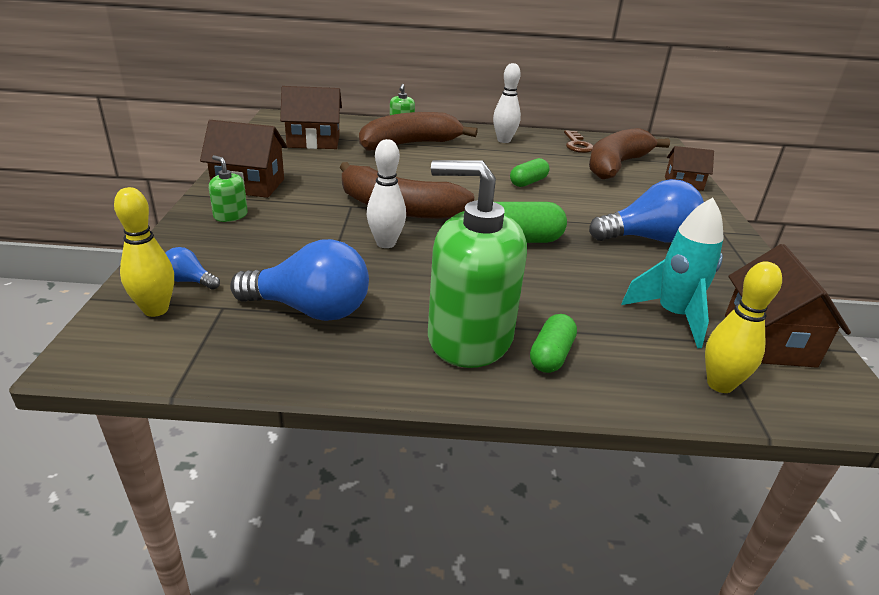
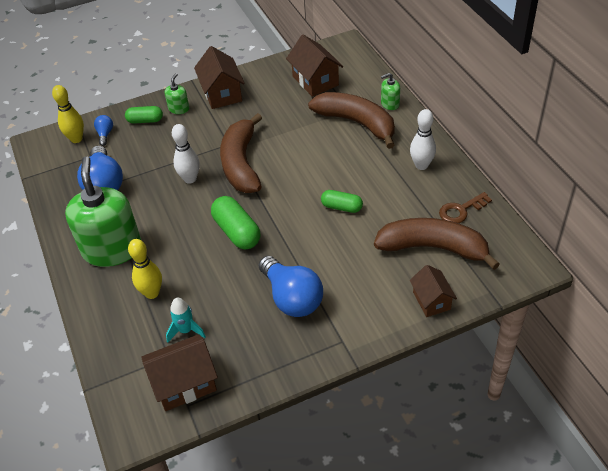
camera: 70 degrees right, 15 degrees up
green capsule [530,314,577,373] -> green capsule moved to [125,106,163,124]
turquoise rocket [621,198,724,348] -> turquoise rocket [166,298,206,343], size x0.63
yellow bowling pin [705,261,782,393] -> yellow bowling pin moved to [128,239,162,299]

